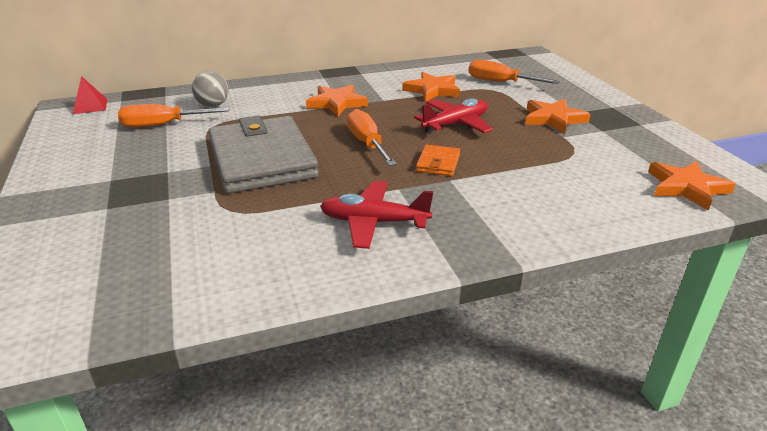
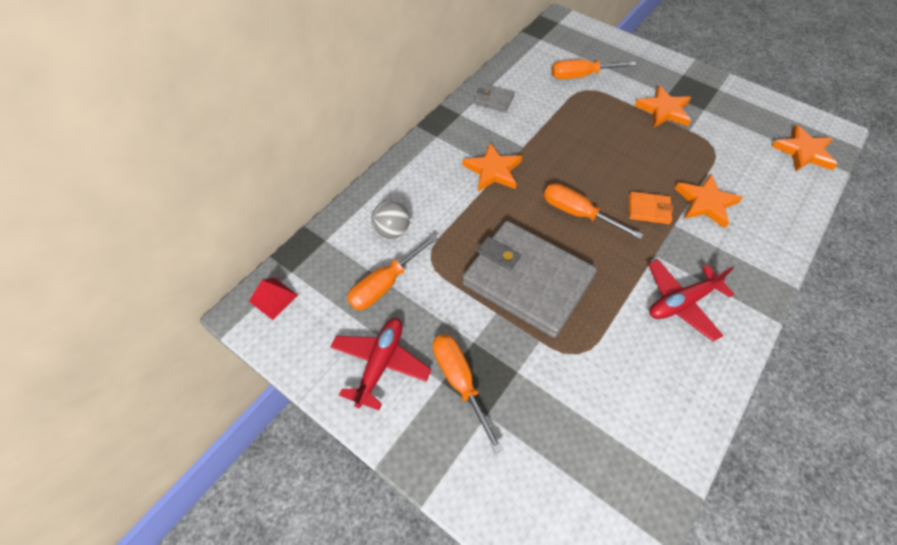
camera: 35 degrees left, 25 degrees up
orange star [402,72,460,102] -> orange star moved to [674,174,743,228]
red plane [414,98,493,134] -> red plane moved to [330,318,431,410]
orange wallet [416,145,460,176] -> orange wallet turned 60 degrees counterclockwise [629,191,674,224]
none -> orange screwdriver [433,334,503,454]
none -> grey wallet [474,83,515,112]

